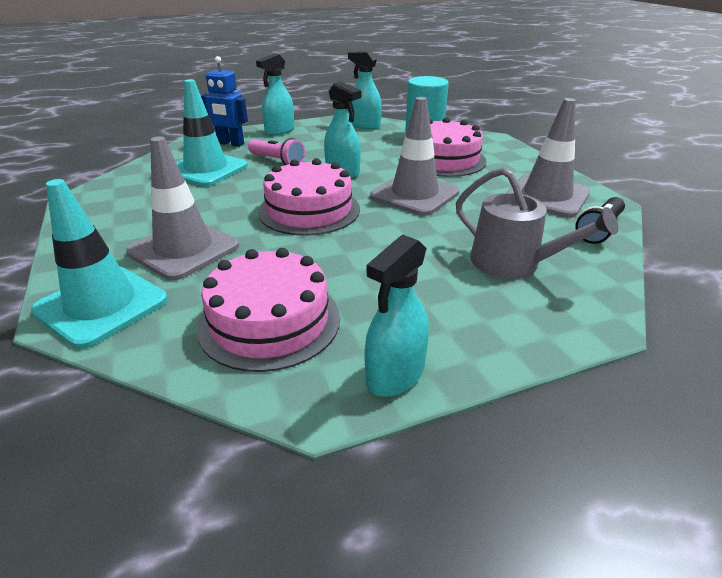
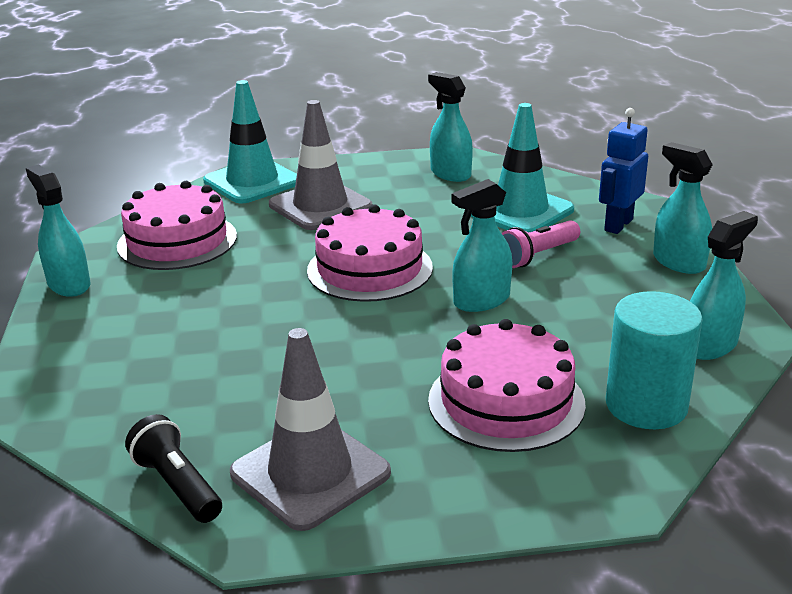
camera: 105 degrees right, 5 degrees down
grey traffic cone [370,97,459,216] -> none
grey watering can [456,167,618,279] -> none
none -> turquoise spray bottle [428,72,473,182]

